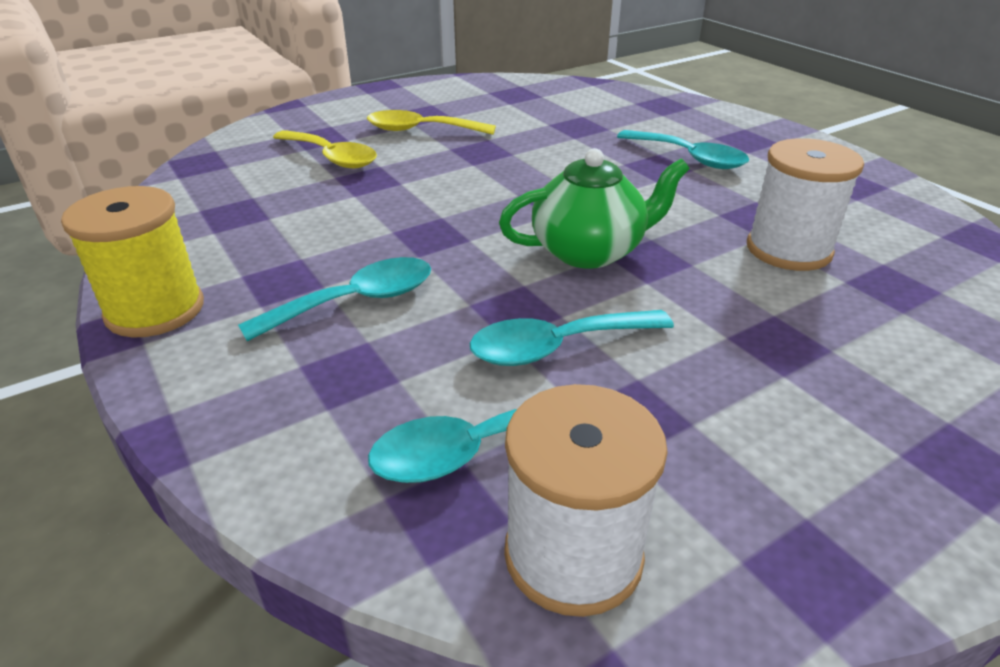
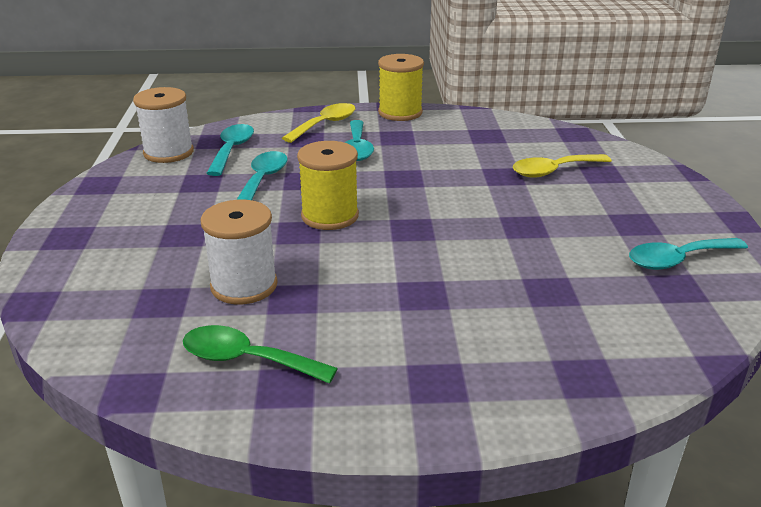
camera: 120 degrees right, 5 degrees down
yellow spoon [367,110,496,135] -> yellow spoon moved to [282,103,356,143]
green teapot [499,148,689,269] -> yellow spool [297,141,359,230]
turquoise spoon [617,130,749,169] -> turquoise spoon moved to [629,238,748,270]
none -> green spoon [183,325,338,384]

